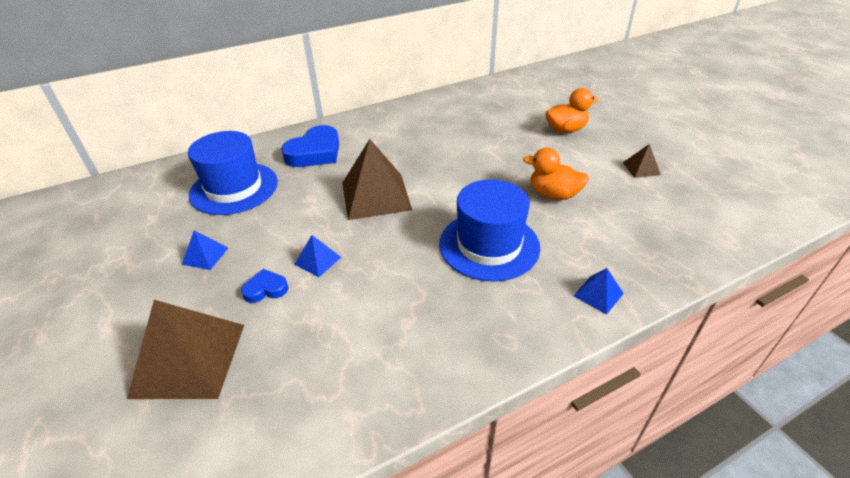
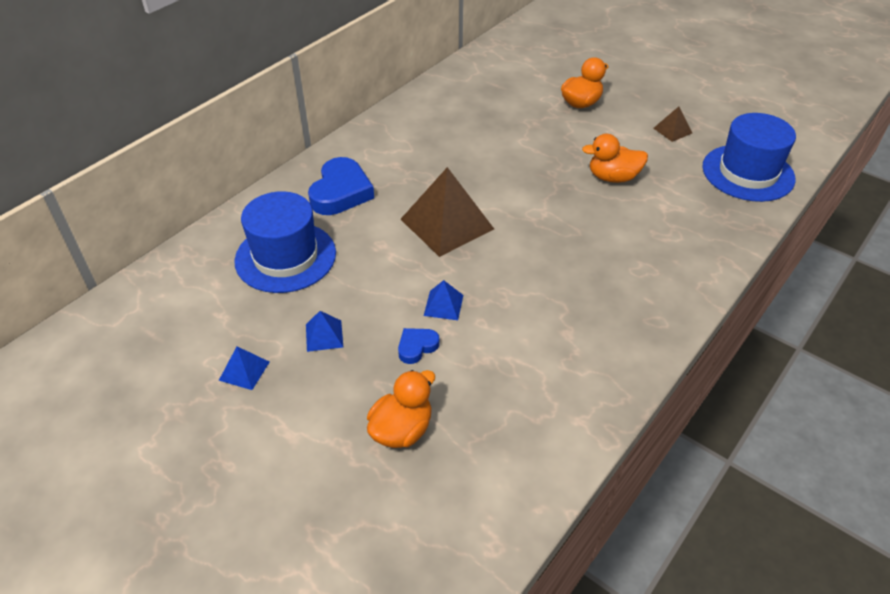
camera: 25 degrees left, 5 degrees up
brown pyramid [127,300,244,399] -> orange duck [367,370,435,448]
blue hat [439,179,540,282] -> blue hat moved to [702,113,796,202]
blue pyramid [573,268,624,315] -> blue pyramid moved to [219,346,269,390]

